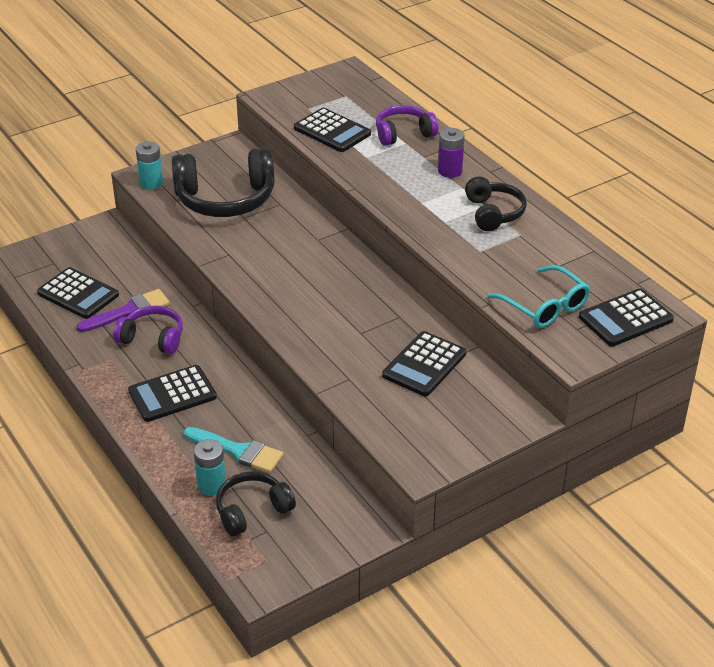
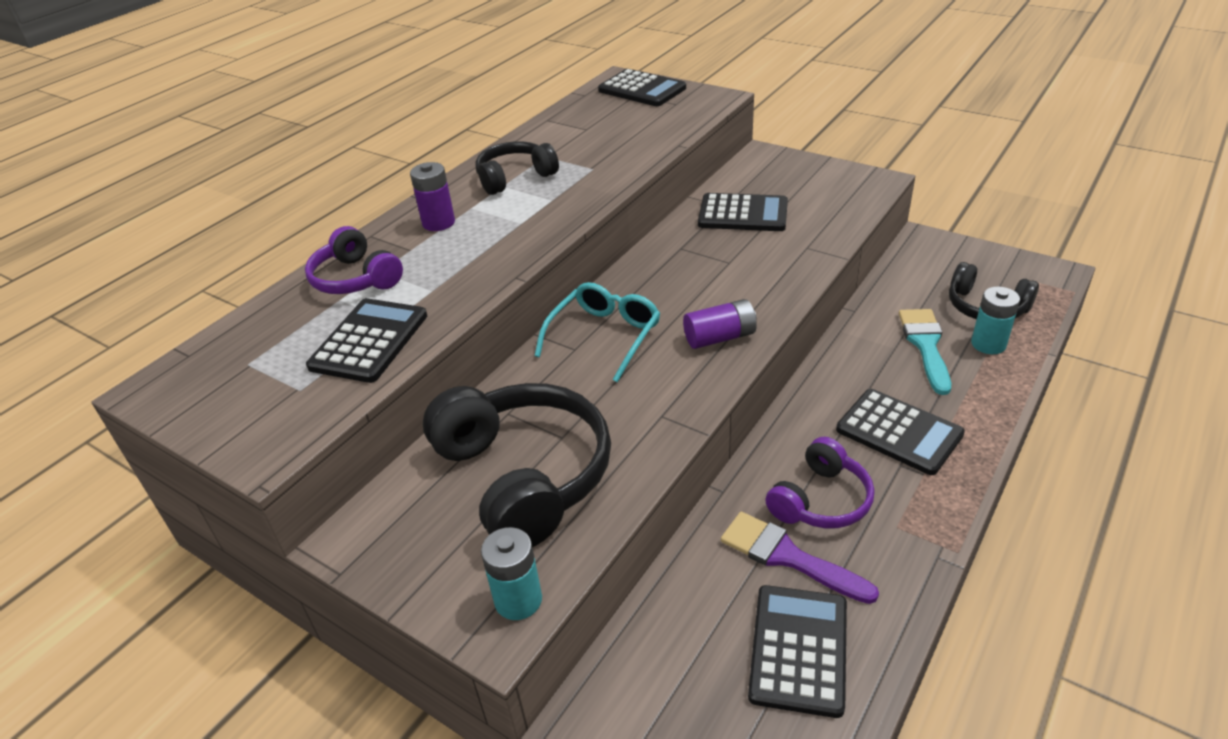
camera: 110 degrees left, 0 degrees up
purple headphones [113,306,183,354] -> purple headphones turned 135 degrees counterclockwise [765,437,874,528]
turquoise glasses [487,265,590,328] -> turquoise glasses moved to [535,282,660,382]
none -> purple battery [683,299,757,349]

